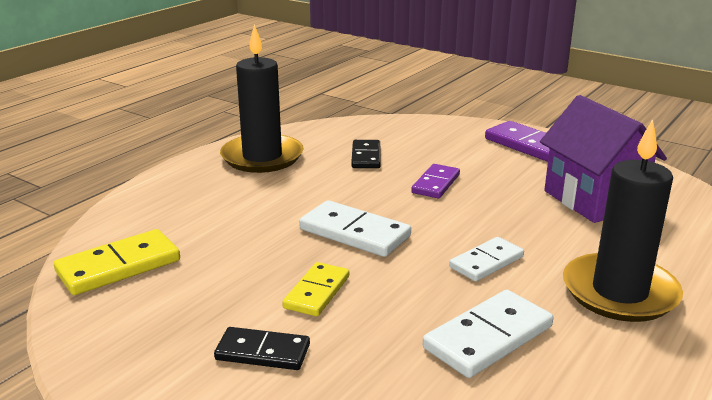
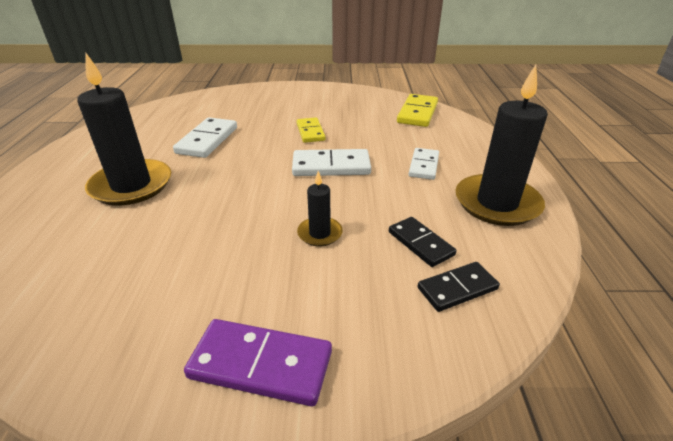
camera: 145 degrees right, 10 degrees up
black domino [214,327,310,370] -> black domino moved to [418,262,500,312]
purple domino [411,164,460,198] -> black candle [297,171,343,246]
white domino [449,237,524,281] -> white domino moved to [409,148,439,180]
purple house [540,95,667,223] -> none

